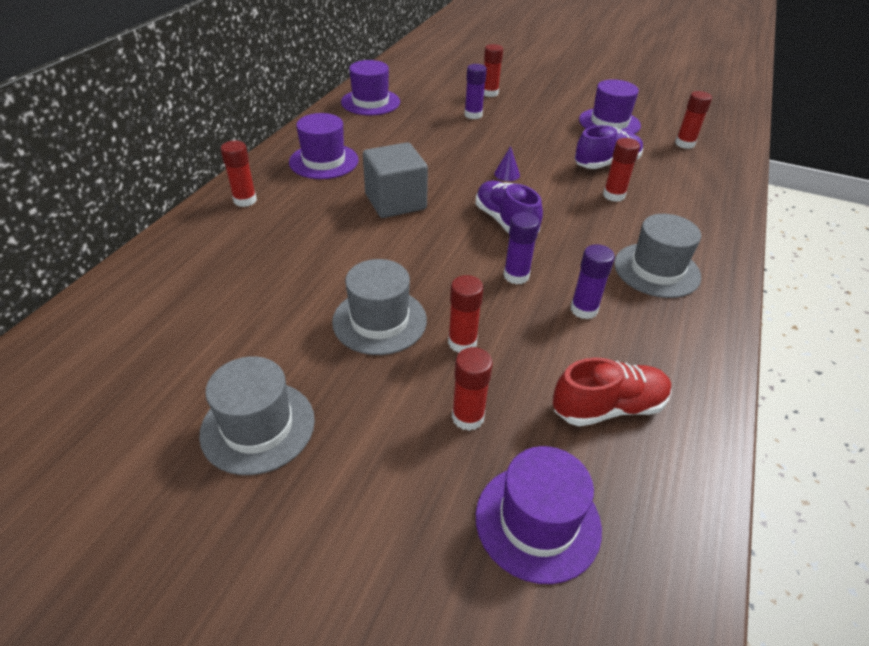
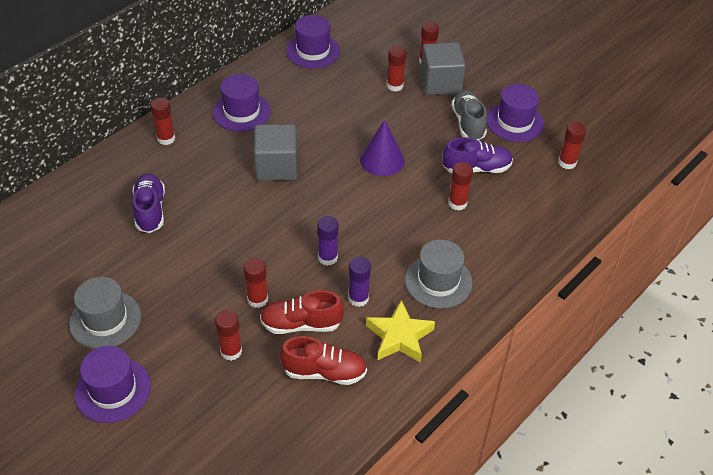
camera: 20 degrees right, 5 degrees up
grey hat [332,259,427,355] -> none
purple glue stick [465,64,487,119] -> red glue stick [387,46,406,91]
purple shoe [475,181,543,233] -> purple shoe moved to [132,173,165,233]
purple hat [476,446,602,584] -> purple hat moved to [75,346,151,423]
purple cone [494,146,520,181] -> purple cone [360,120,405,176], size x2.02
none -> red shoe [260,290,344,334]
none -> yellow star [366,300,435,363]
none -> grey cube [420,42,466,95]
none -> grey shoe [451,90,487,140]

